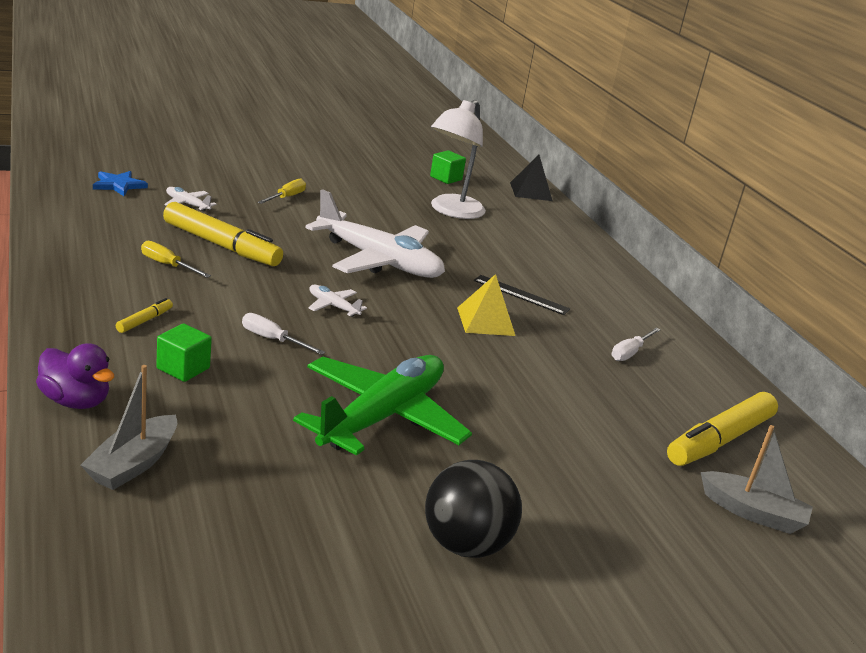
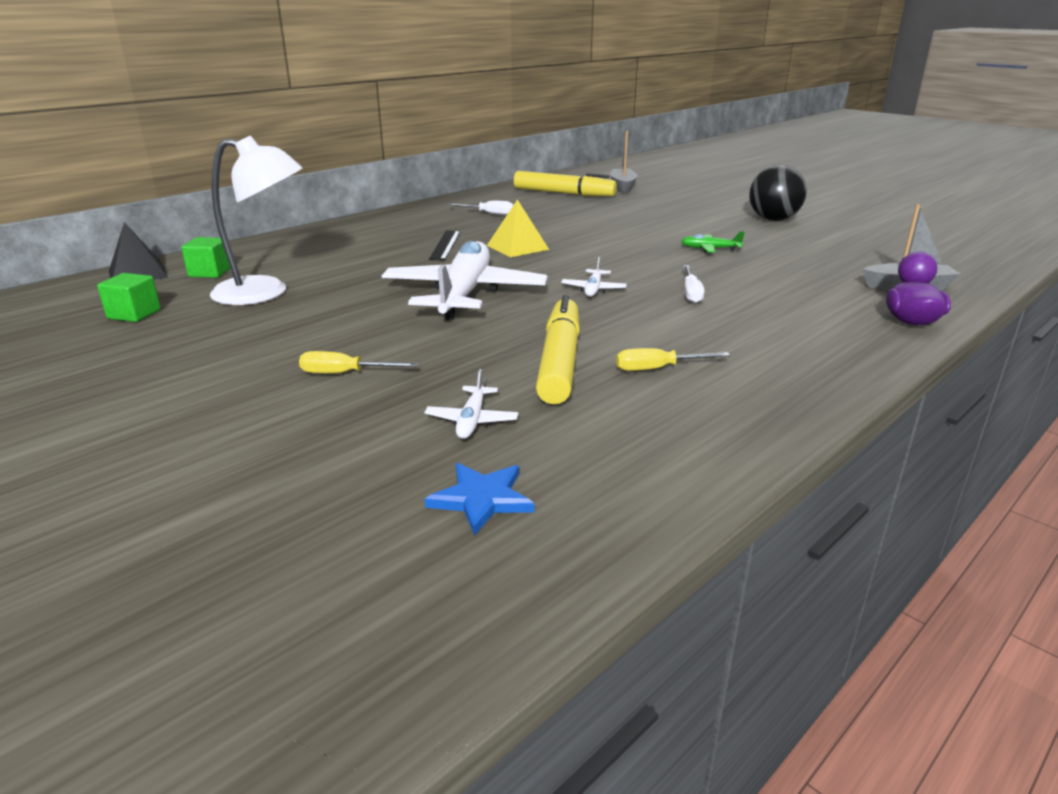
camera: 110 degrees left, 0 degrees up
yellow marker [116,298,173,333] -> none
yellow screwdriver [141,241,211,278] -> yellow screwdriver turned 75 degrees clockwise [616,348,730,371]
green cube [156,323,212,382] -> green cube moved to [181,237,231,278]
green plane [293,355,472,456] -> green plane [681,231,745,253], size x0.40

